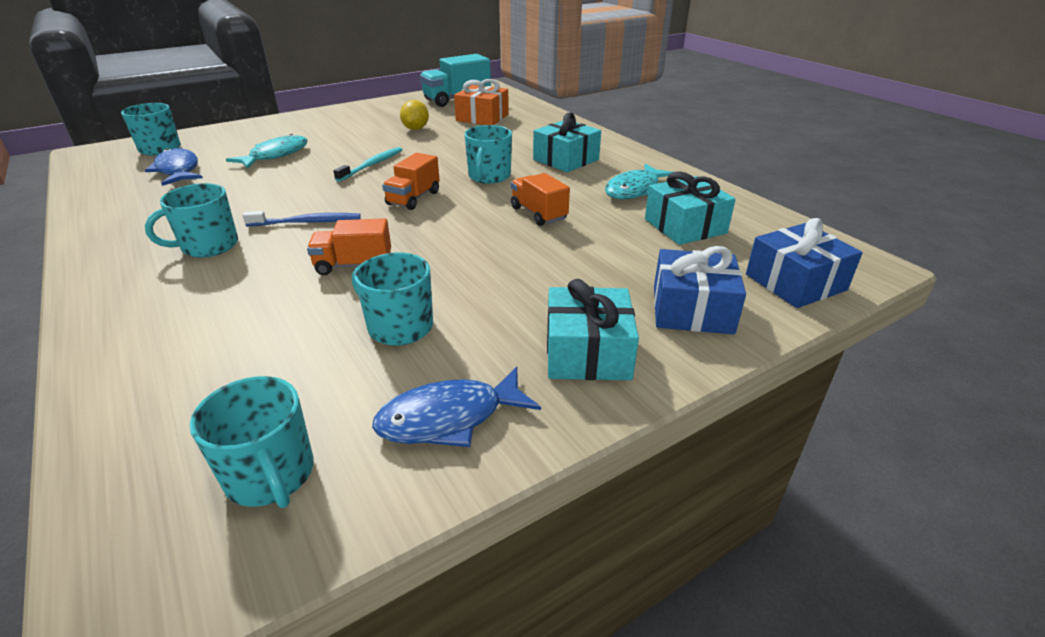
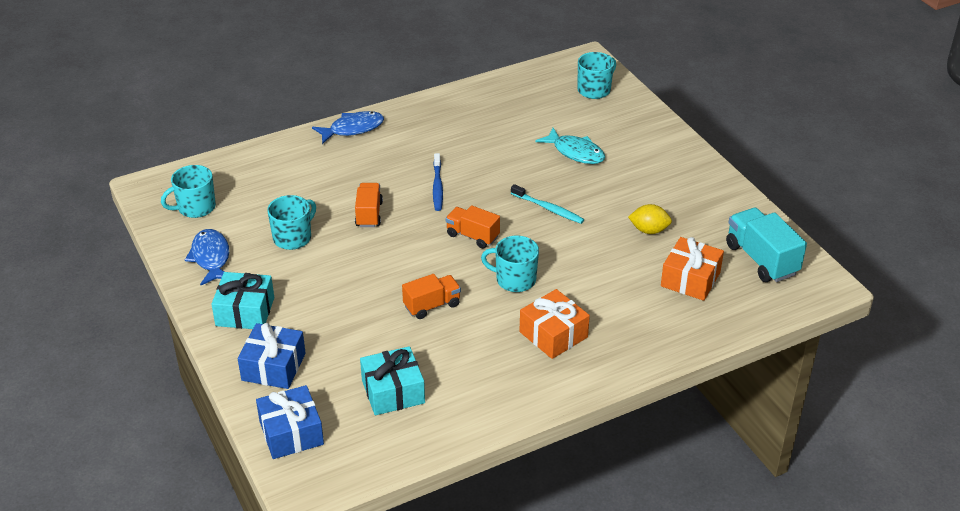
camera: 95 degrees right, 5 degrees up
blue fish [145,148,203,186] -> blue fish moved to [312,111,384,144]
turquoise mug [145,183,238,258] -> none
turquoise gift [533,112,601,172] -> orange gift [519,289,590,359]
turquoise fish [605,164,673,199] -> none

